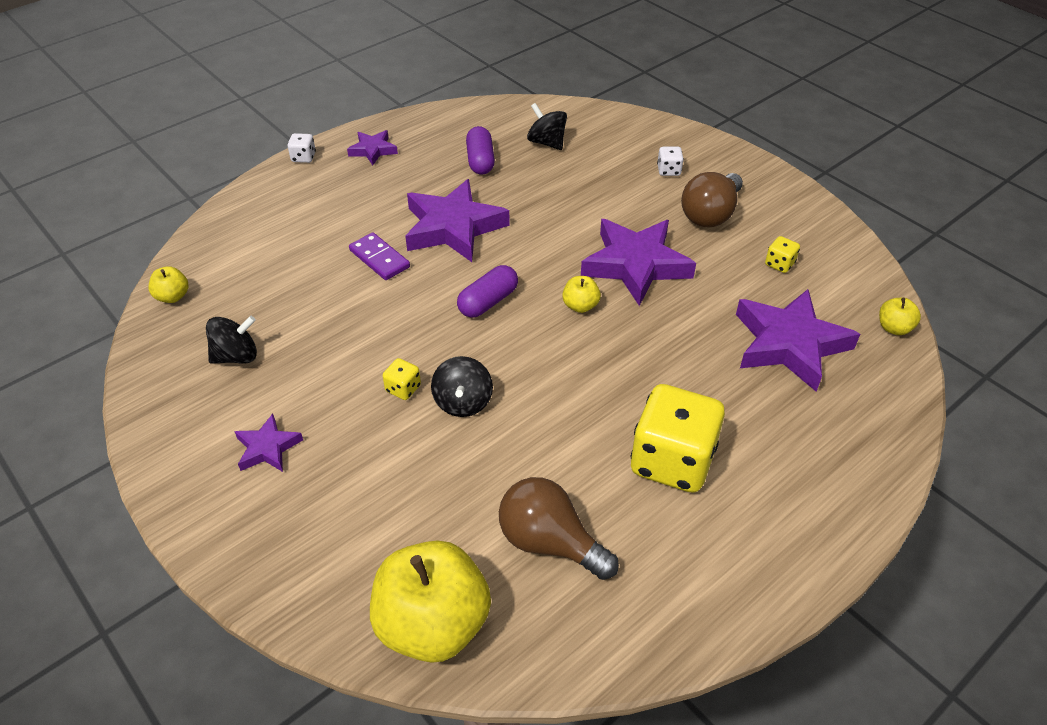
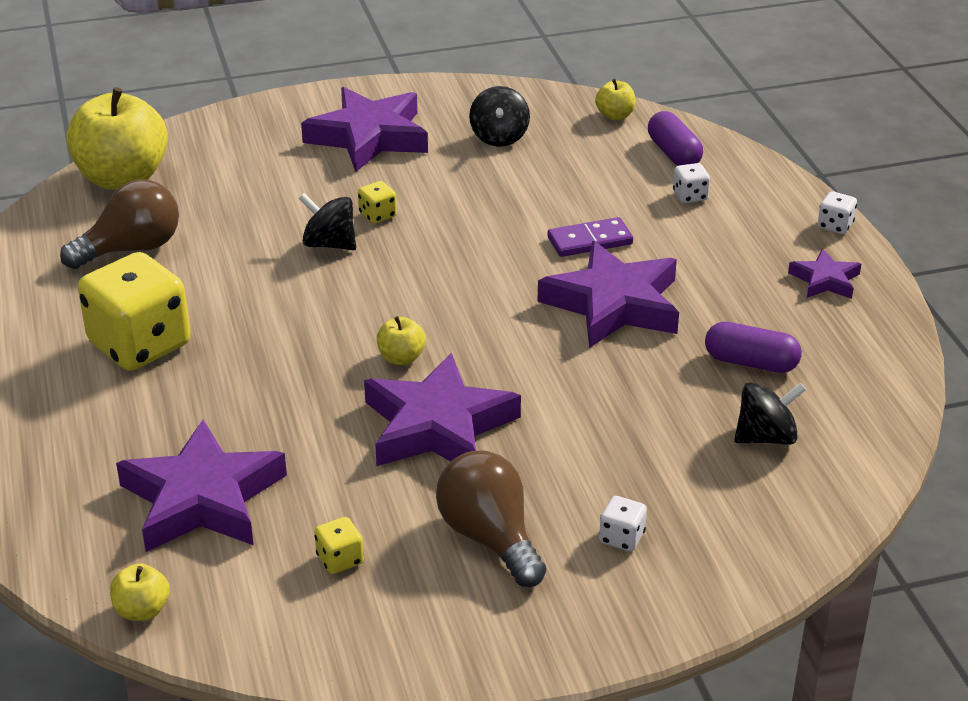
camera: 115 degrees right, 10 degrees down
purple star [234,414,303,472] -> purple star [301,87,428,172], size x1.99
purple capsule [457,265,518,318] -> purple capsule moved to [648,111,703,166]
none -> white dice [673,163,710,203]

